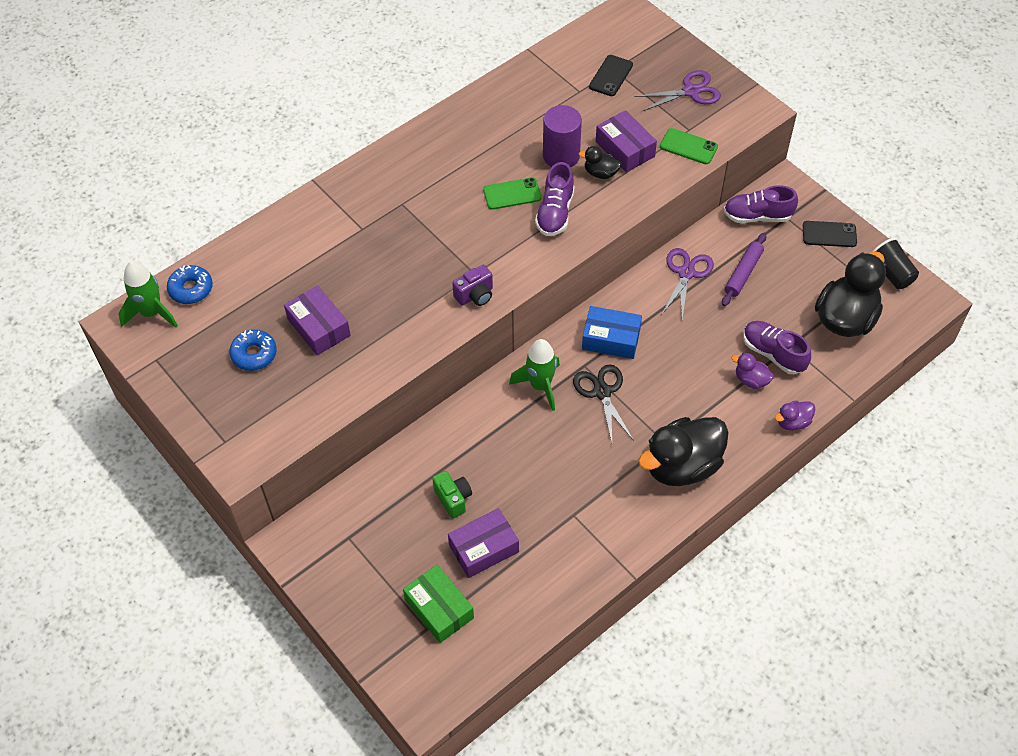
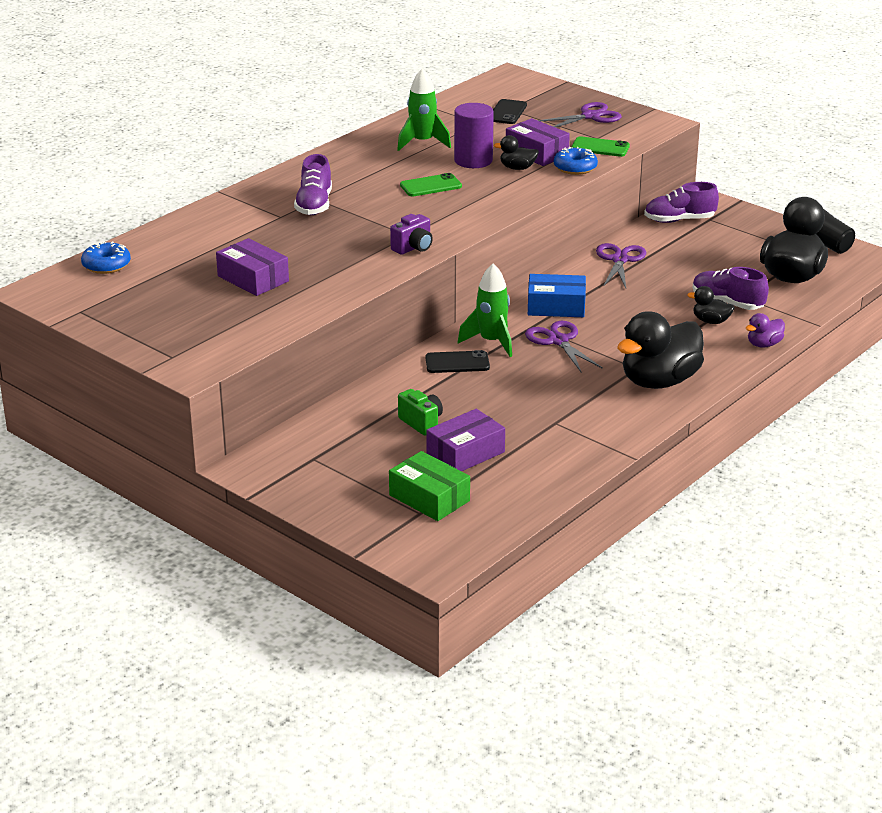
camera: 10 degrees left, 25 degrees down
green rocket [118,261,178,328] -> green rocket moved to [397,68,451,151]
blue donut [229,330,277,371] -> blue donut moved to [554,147,598,175]
purple shoe [535,162,574,236] -> purple shoe moved to [294,154,332,215]
black scissors [573,364,634,443] -> purple scissors [525,321,603,373]
purple rolling pin [722,233,767,306] -> none
purple duck [732,353,774,389] -> black duck [687,286,735,324]
black phone [803,221,857,247] -> black phone moved to [425,350,490,373]

